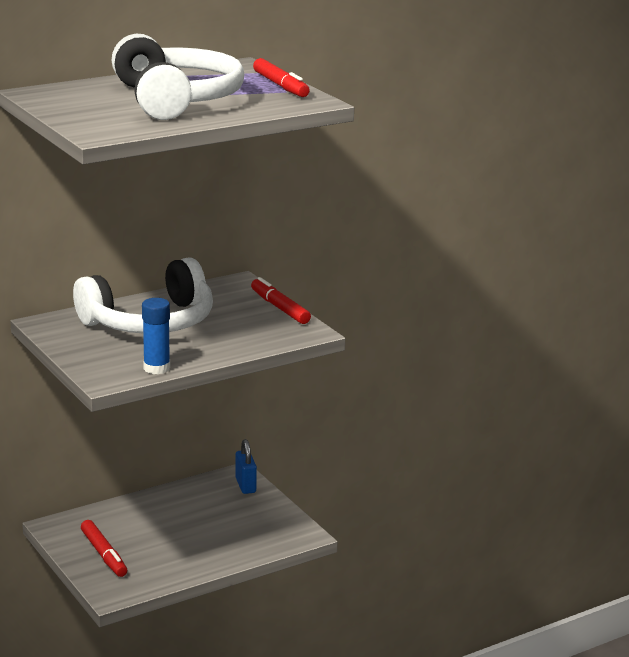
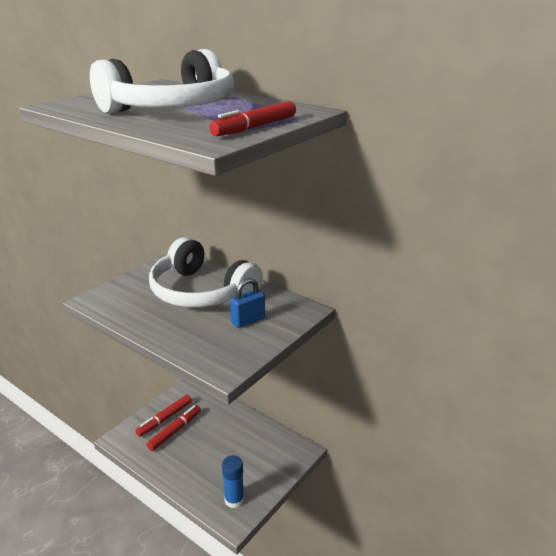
camera: 70 degrees right, 5 degrees up
blue glue stick [142,298,170,374] -> blue glue stick moved to [222,455,244,508]
blue padlock [235,439,257,494] -> blue padlock moved to [230,278,265,328]
red marker [251,277,311,324] -> red marker moved to [147,405,201,451]

